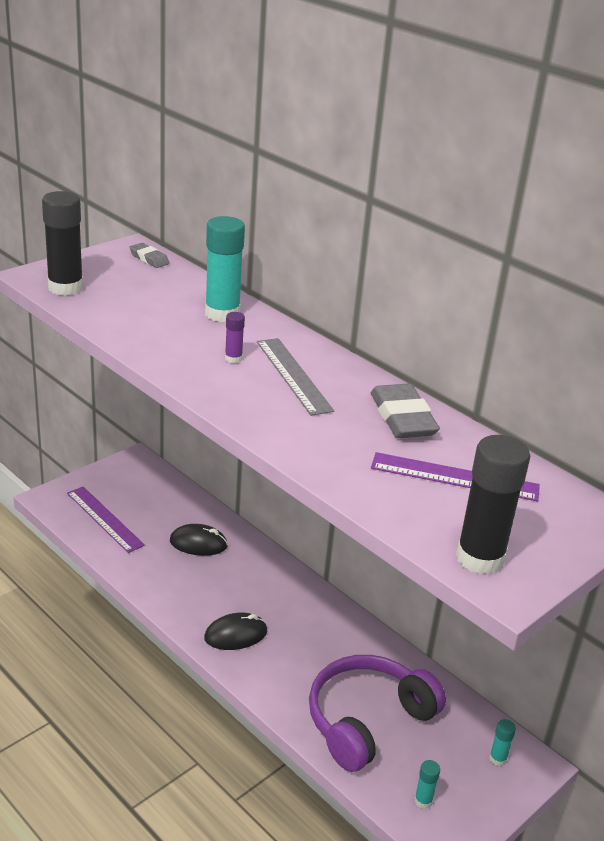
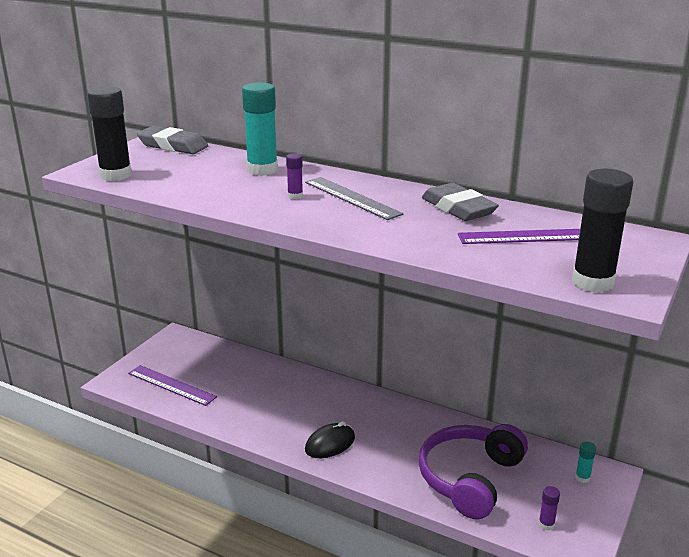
camera: 15 degrees left, 5 degrees down
grey eraser [129,243,170,268] -> grey eraser [137,126,208,154], size x1.80
black mouse [170,524,228,556] -> none
turquoise glue stick [414,760,440,809] -> purple glue stick [539,486,560,530]

